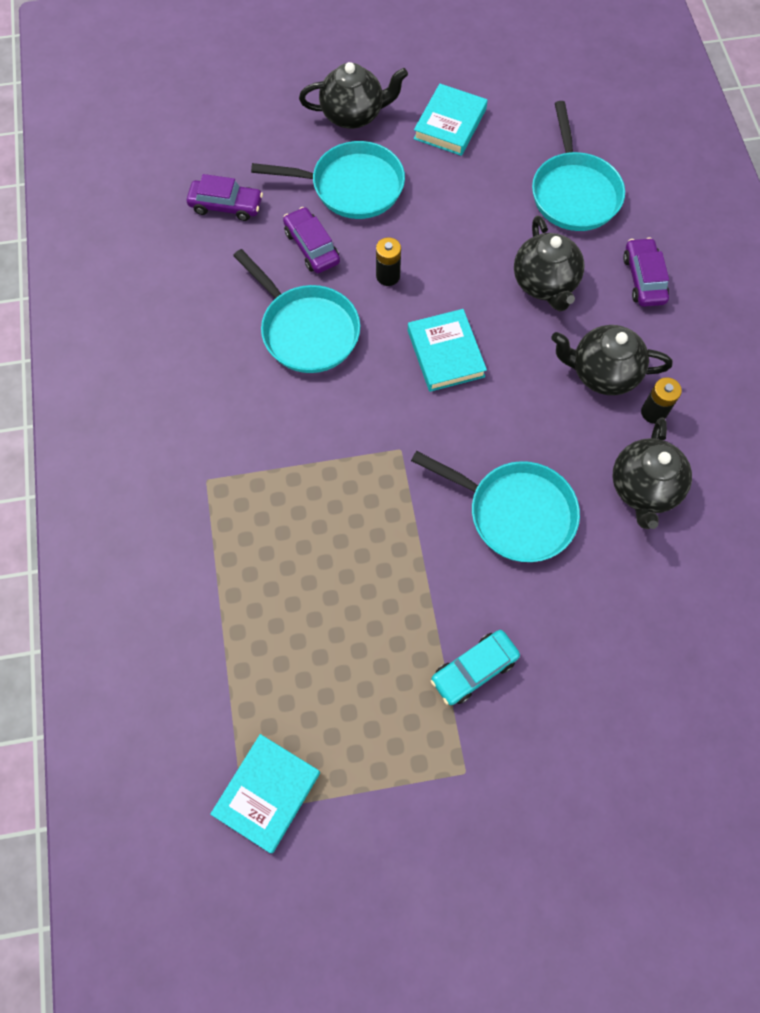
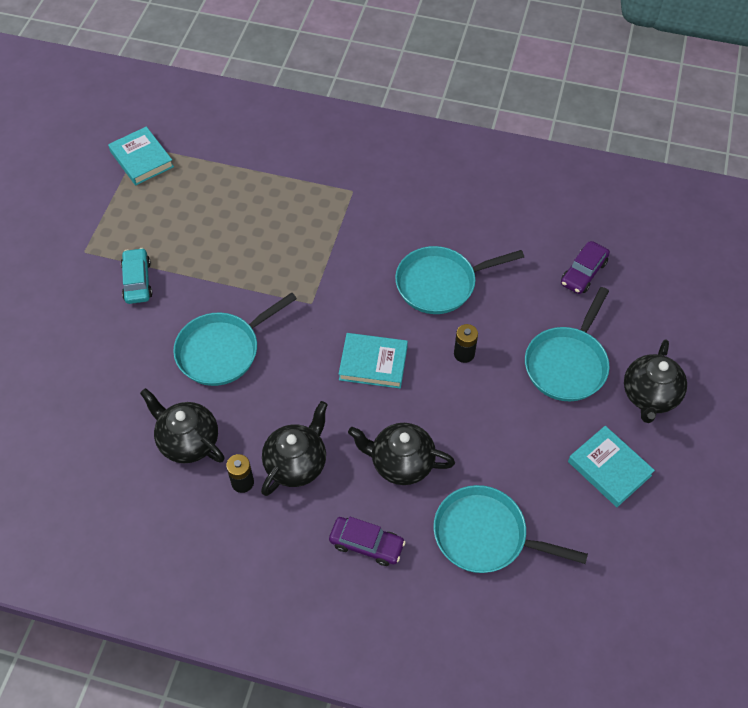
camera: 115 degrees right, 10 degrees down
purple car [283,207,340,273] -> none

